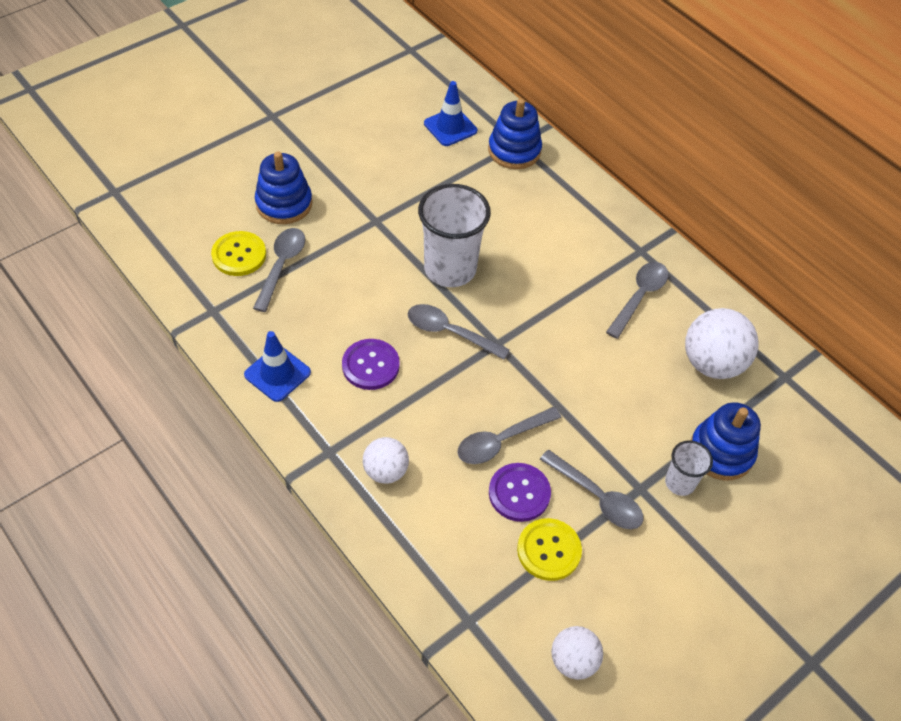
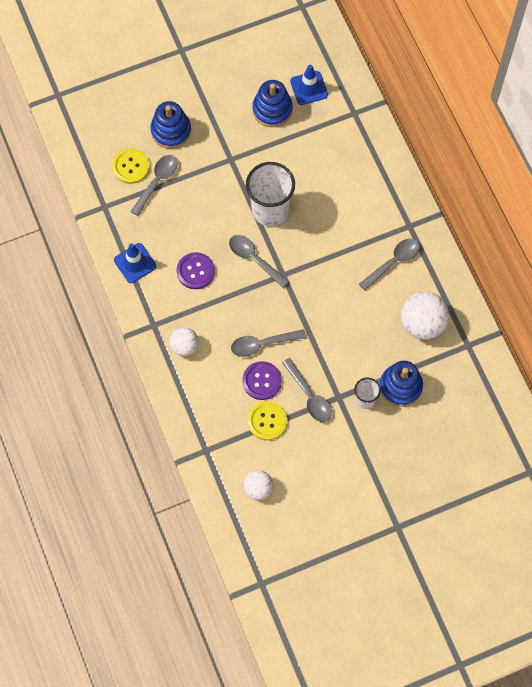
camera: 20 degrees right, 15 degrees up
blue stacking toy [488,98,542,169] -> blue stacking toy moved to [252,80,293,127]

